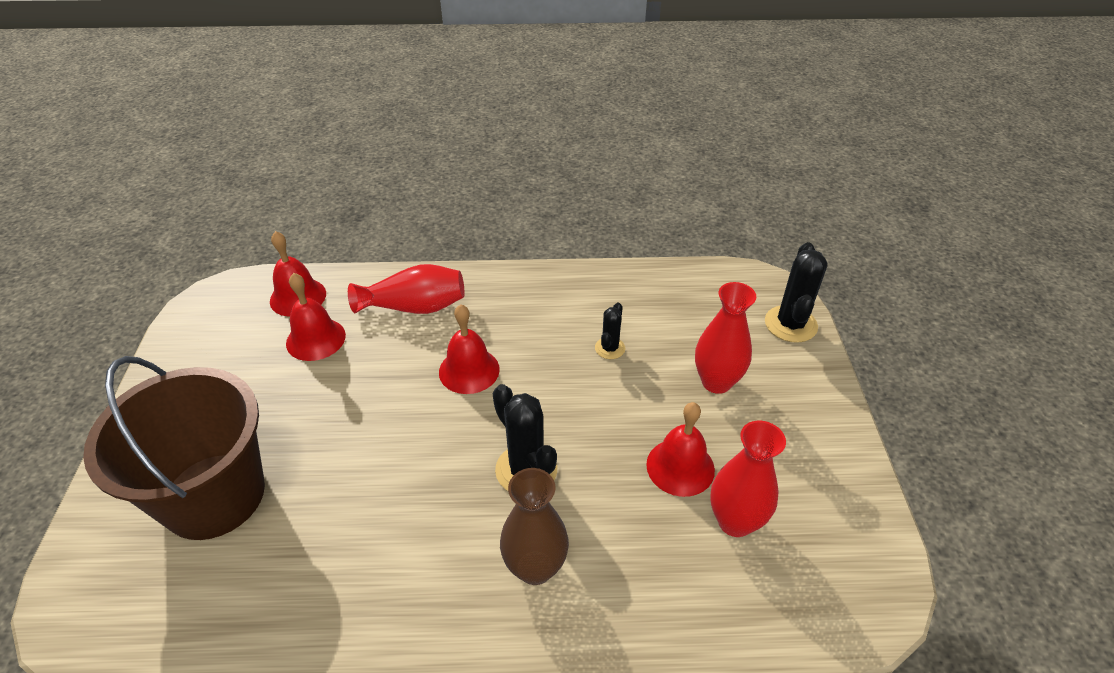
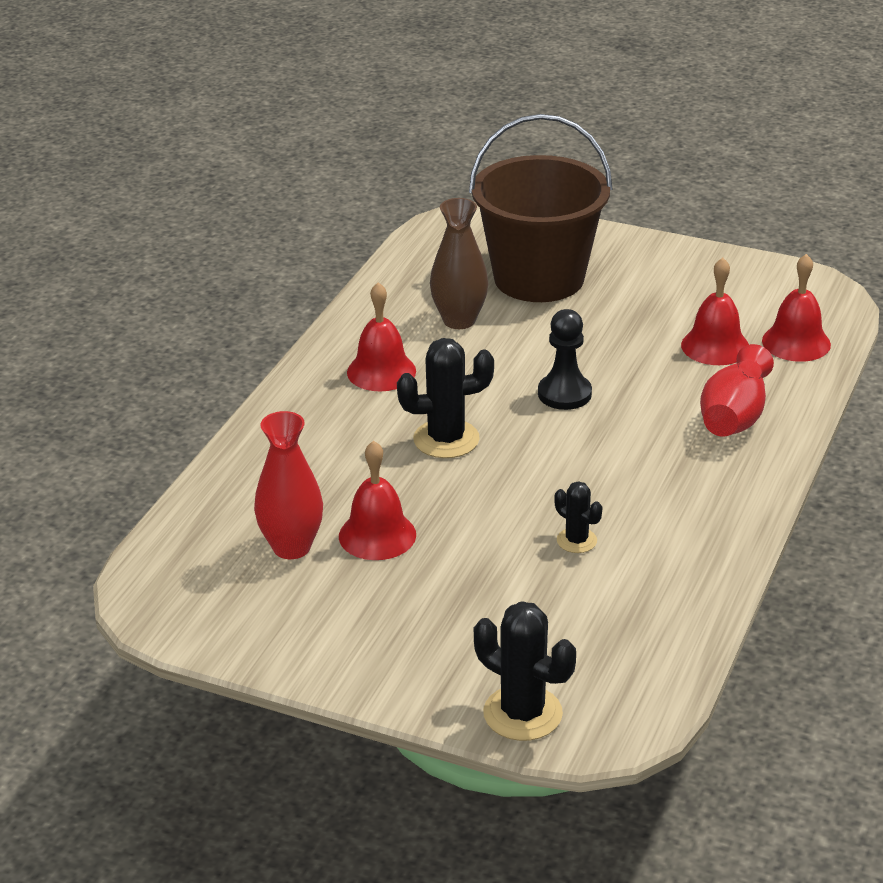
camera: 115 degrees right, 10 degrees down
red bell [439,304,500,394] -> red bell moved to [347,282,416,391]
brown vase [500,468,569,585] -> brown vase moved to [430,198,488,329]
red vase [695,282,756,394] -> none
none -> black pawn [538,309,592,410]

